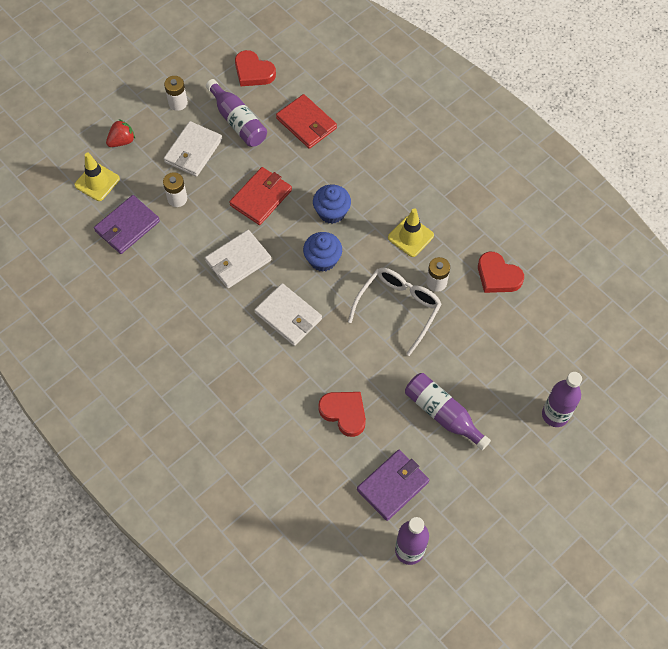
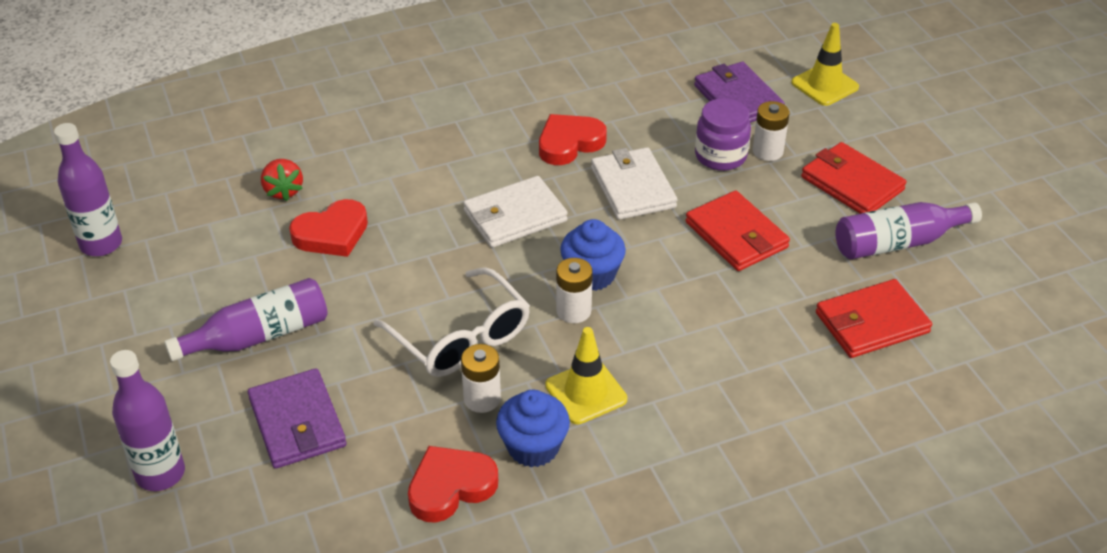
camera: 110 degrees right, 20 degrees down
red strawberry [106,119,135,147] -> red strawberry moved to [261,159,303,201]
white battery [164,76,188,111] -> white battery moved to [556,258,593,323]
white wallet [164,121,222,177] -> red wallet [801,142,906,214]
red heart [235,50,276,86] -> red heart moved to [539,114,607,165]
blue cupcake [313,185,351,224] -> blue cupcake moved to [496,390,570,467]
purple wallet [357,450,429,521] -> purple wallet moved to [248,368,346,469]
none -> purple jar [695,98,751,171]

